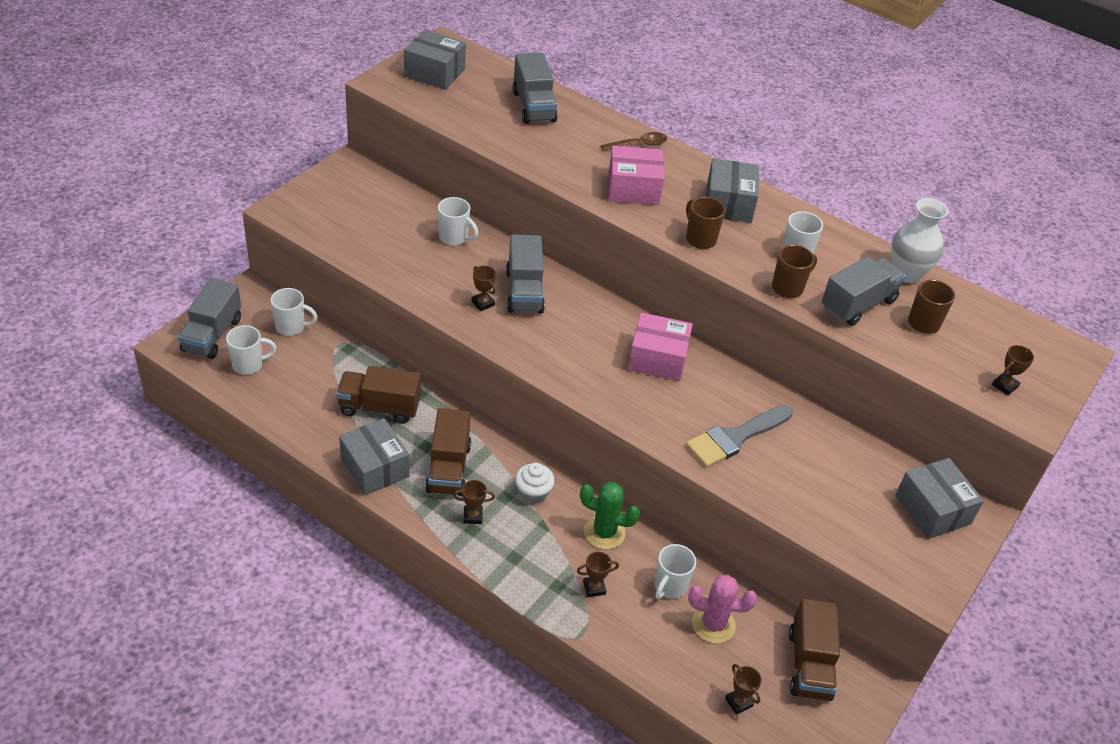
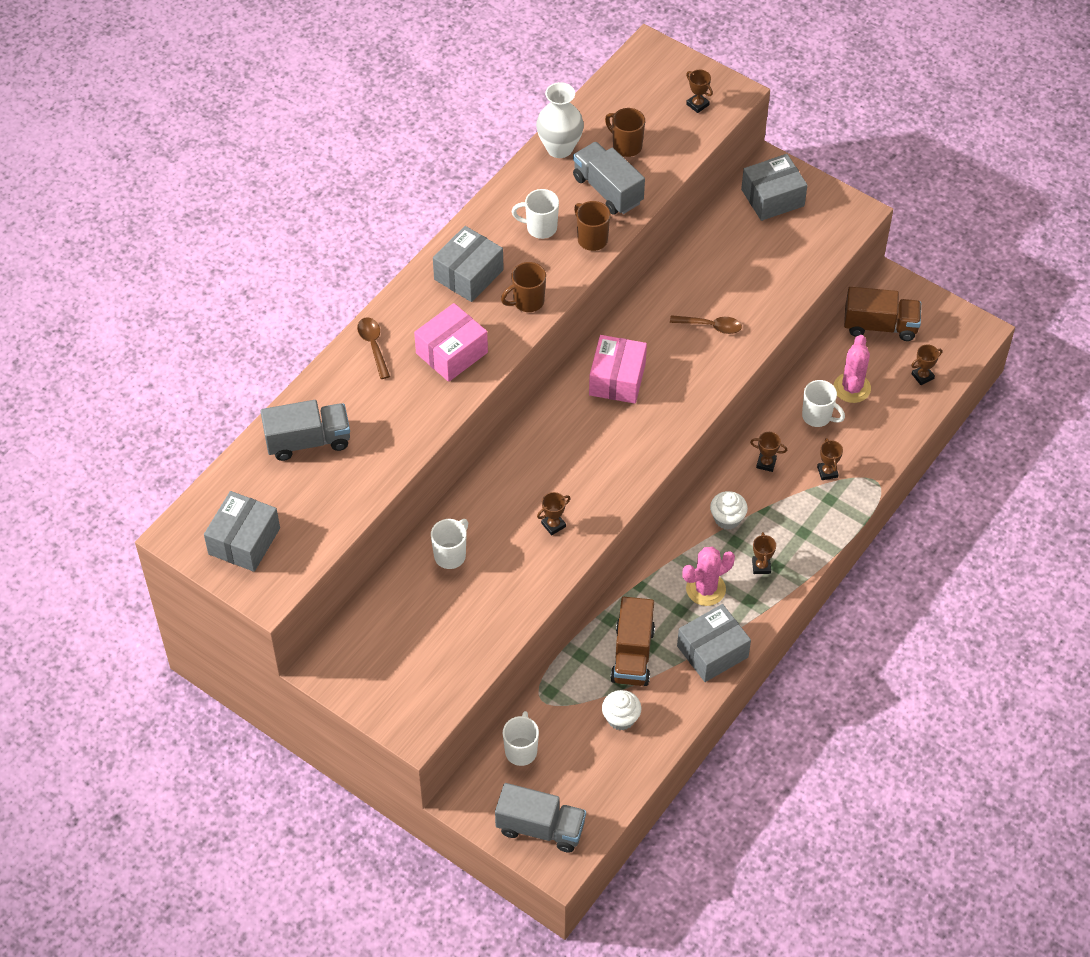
camera: 85 degrees left, 10 degrees up
white mug [226,325,276,375] -> none
brown truck [425,408,471,496] -> pink cactus [682,547,735,606]
grey truck [506,234,545,313] -> none
green cactus [580,482,640,549] -> brown trophy [750,432,787,472]
pink box [608,146,664,205] -> pink box turned 45 degrees clockwise [414,303,488,382]
grey brush [686,405,793,467] -> brown spoon [670,315,742,334]
grey box [706,158,759,223] -> grey box turned 60 degrees counterclockwise [433,226,504,302]
none -> white cupcake [602,690,641,730]

